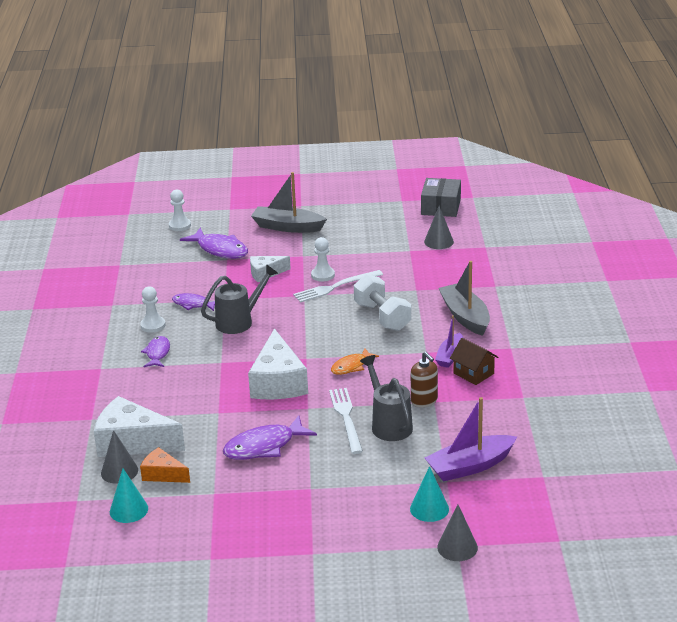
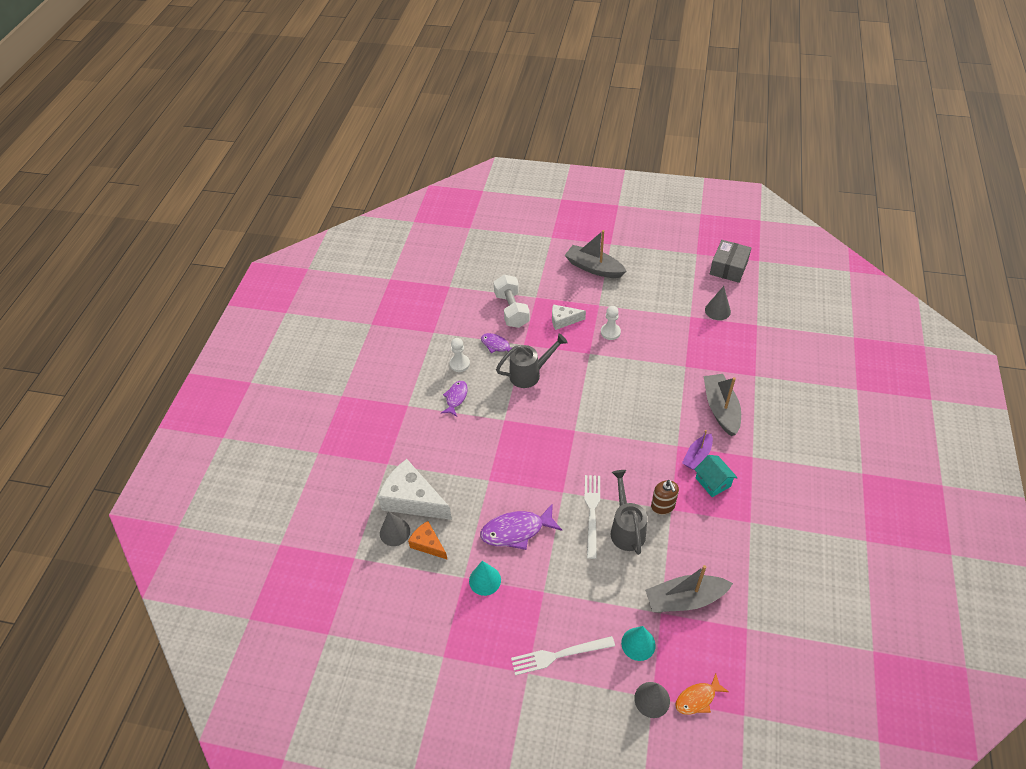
camera: 15 degrees right, 20 degrees up
turquoise cone [110,469,148,523] -> turquoise cone moved to [469,561,501,596]
white pawn [169,189,191,231] -> none
purple fish [180,228,248,259] -> none
white cheese [248,328,308,399] -> none
white fork [293,270,383,303] -> white fork moved to [511,636,615,675]
orange fish [331,348,379,375] -> orange fish moved to [675,673,729,715]
white dumbbell [354,274,411,331] -> white dumbbell moved to [493,275,530,328]
purple boat [425,397,517,482] -> grey boat [645,565,733,612]
brown house [450,338,498,385] -> turquoise house [694,455,738,497]

